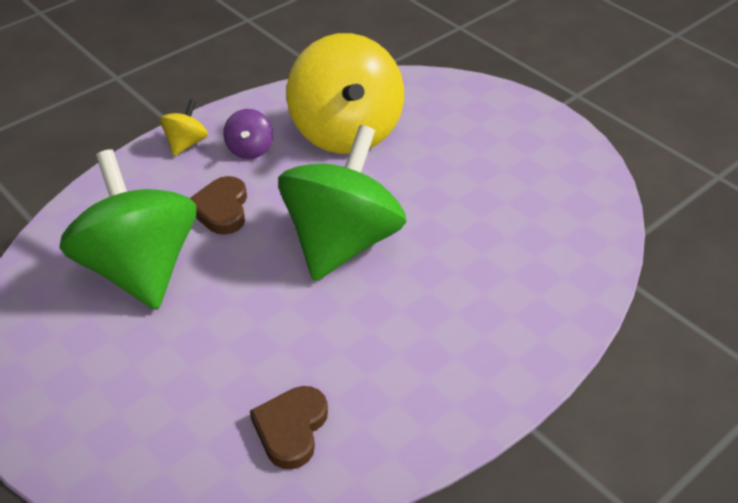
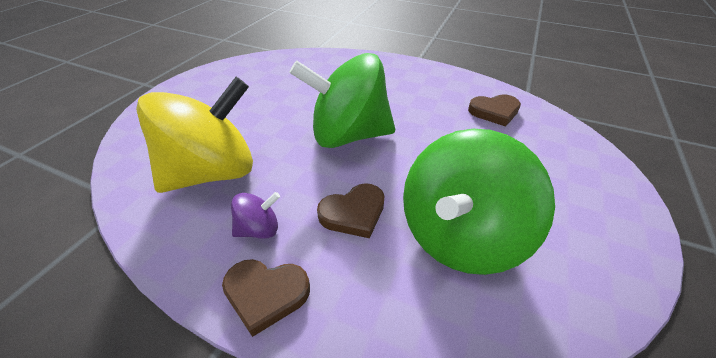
camera: 115 degrees left, 0 degrees up
yellow spinning top [160,99,208,156] -> brown heart [222,259,310,337]

